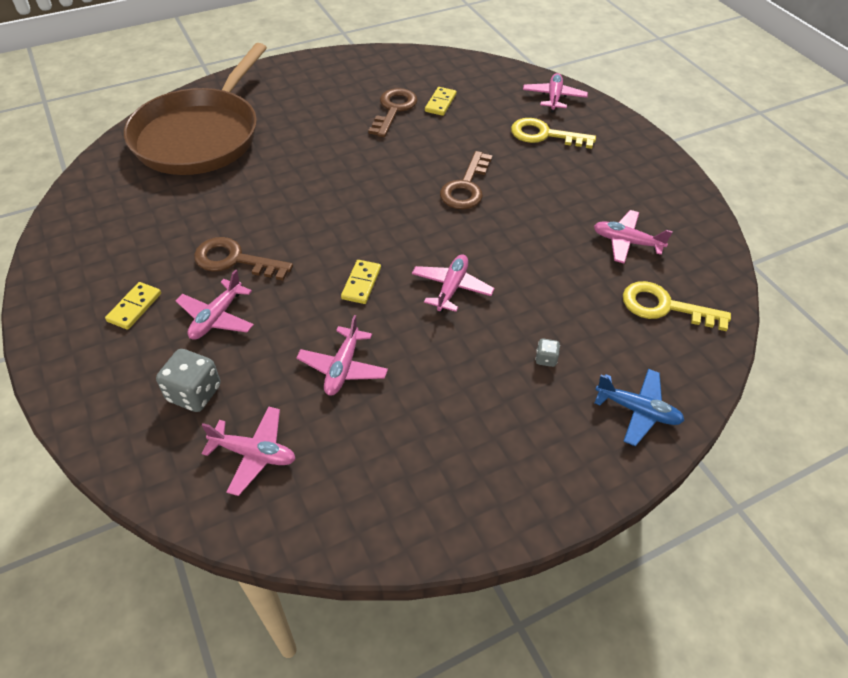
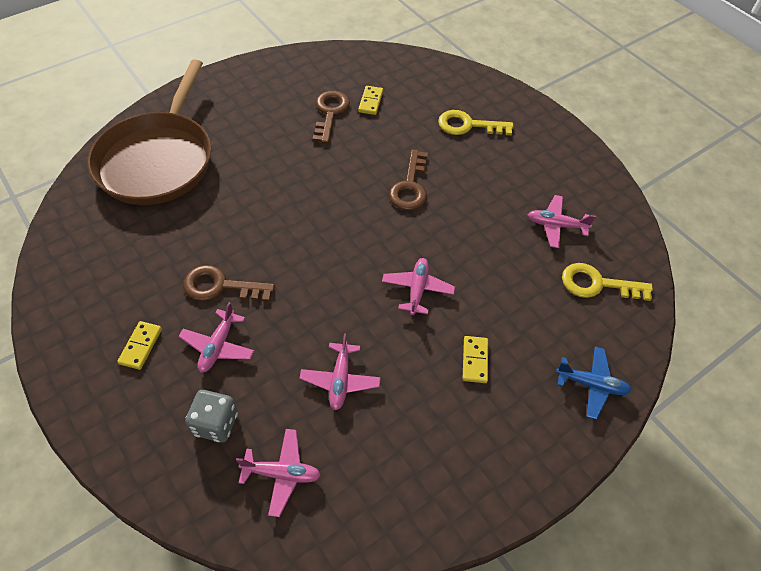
camera: 10 degrees left, 5 degrees up
yellow domino [341,260,381,304] -> yellow domino moved to [463,336,488,383]
pink plane [523,73,588,113] -> none
grey dice [535,338,560,367] -> none

